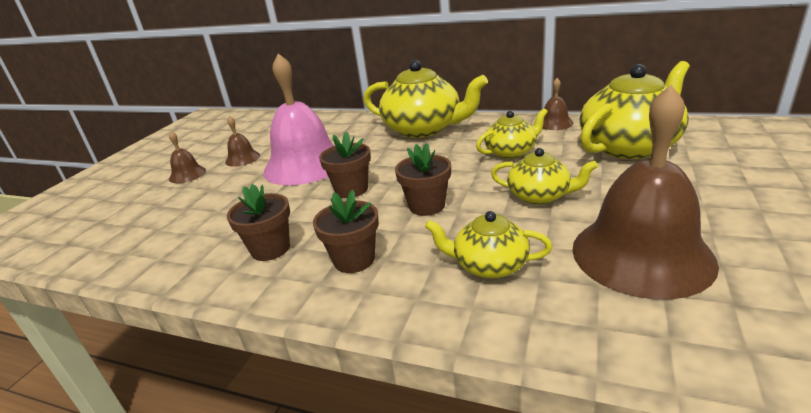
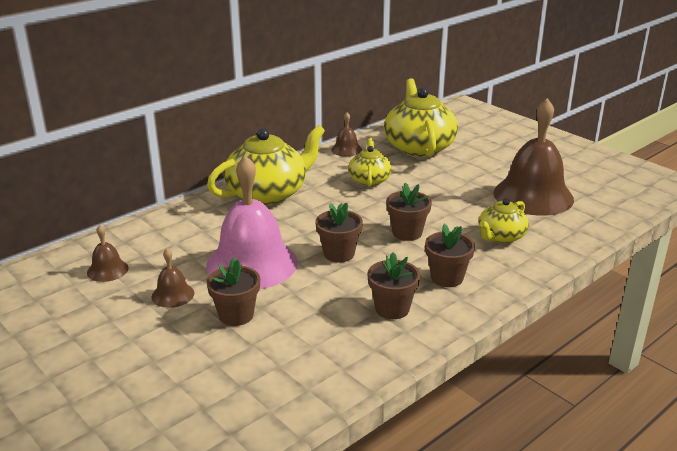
camera: 65 degrees left, 0 degrees up
brown bell [169,131,206,183] -> brown bell moved to [87,225,129,282]
yellow teapot [491,148,598,205] -> none
none -> brown flower pot [207,257,260,326]

